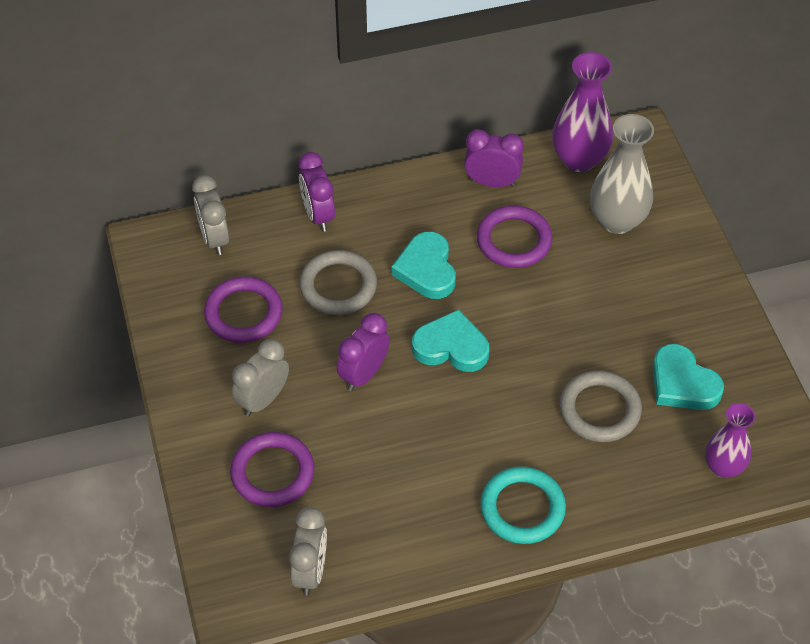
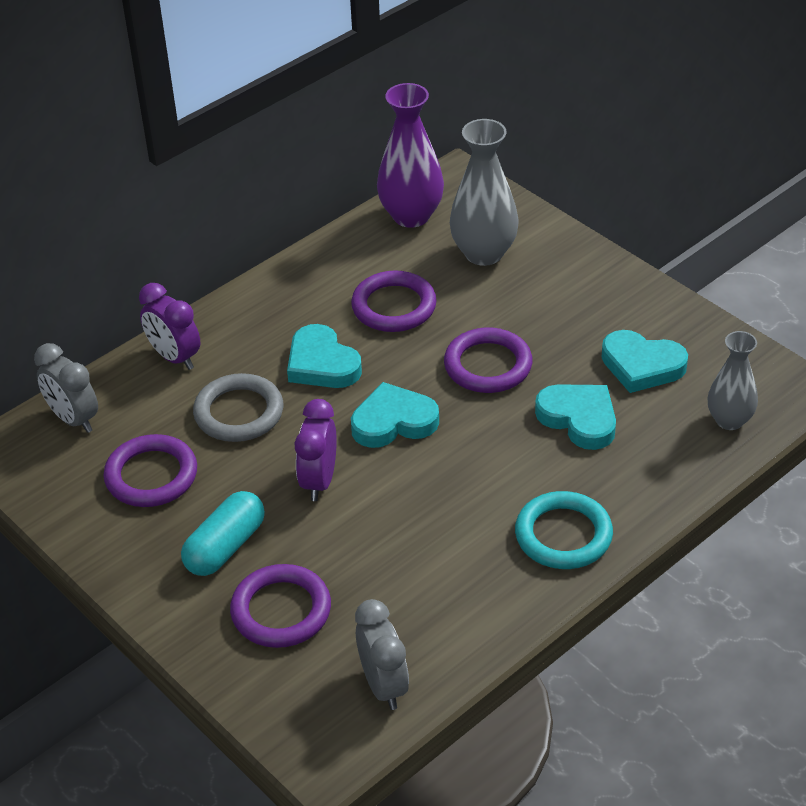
camera: 25 degrees left, 10 degrees down
grey clock [232,339,289,417] -> turquoise capsule [181,491,265,576]
purple clock [464,129,524,187] -> none
grey ring [560,370,642,442] -> turquoise heart [535,384,616,450]
purple vase [705,403,755,478] -> grey vase [708,331,758,430]
none -> purple ring [444,327,532,393]

